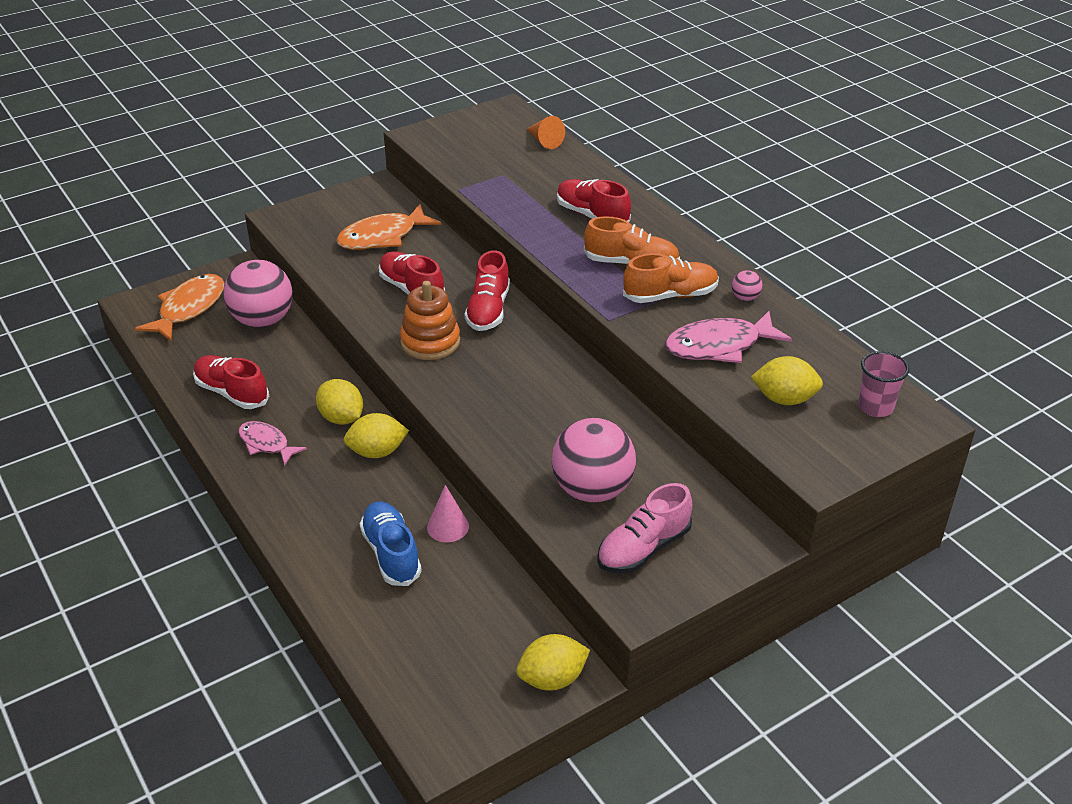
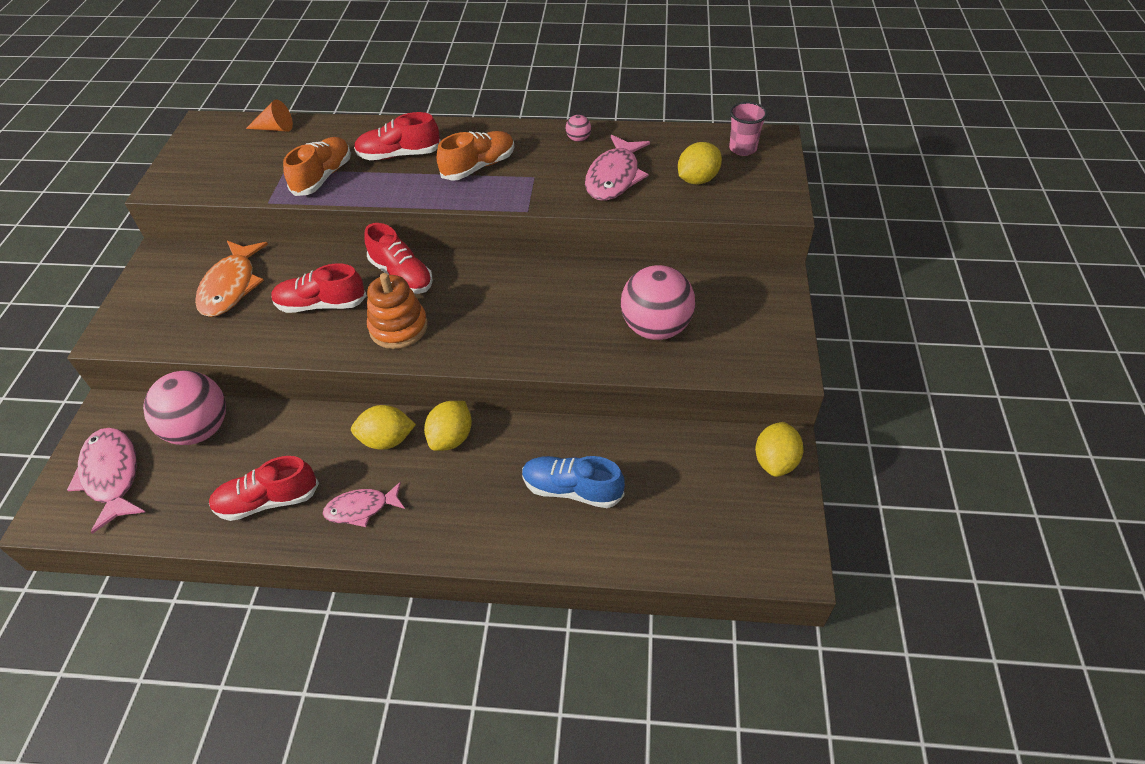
camera: 50 degrees left, 10 degrees up
orange fish [135,274,224,341] -> pink fish [67,428,145,534]
pink cone [427,485,469,542] -> none
pink shoe [597,483,692,574] -> none
orange shoe [623,254,719,303] -> orange shoe moved to [283,137,351,196]

